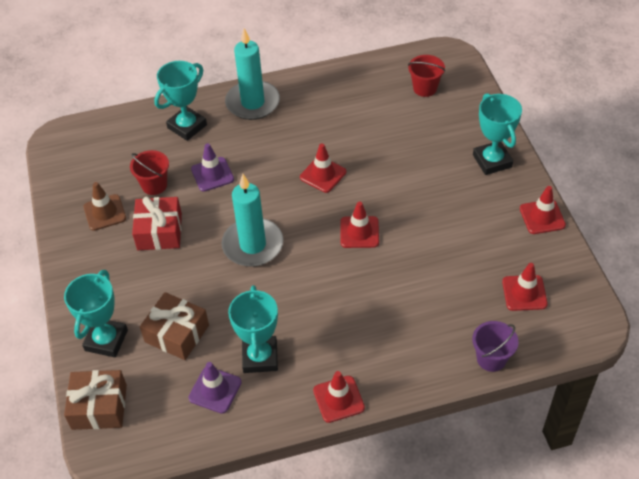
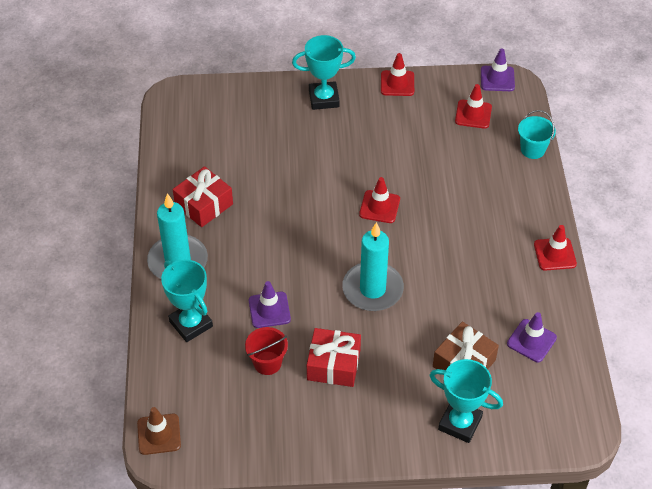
camera: 80 degrees left, 0 degrees up
brown gift [64,370,127,430] -> none
brown traffic cone [83,182,126,231] -> brown traffic cone moved to [137,407,181,455]
turquoise trophy [228,285,278,373] -> none
red traffic cone [300,143,346,193] -> none
red bucket [408,55,445,97] -> none
purple bucket [472,321,519,372] -> turquoise bucket [518,110,556,159]
none -> red gift [173,166,233,227]
none -> purple traffic cone [481,48,515,91]

